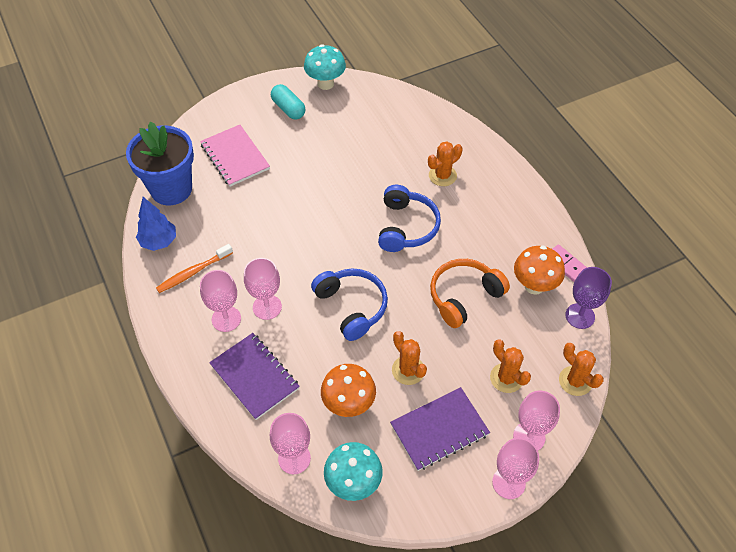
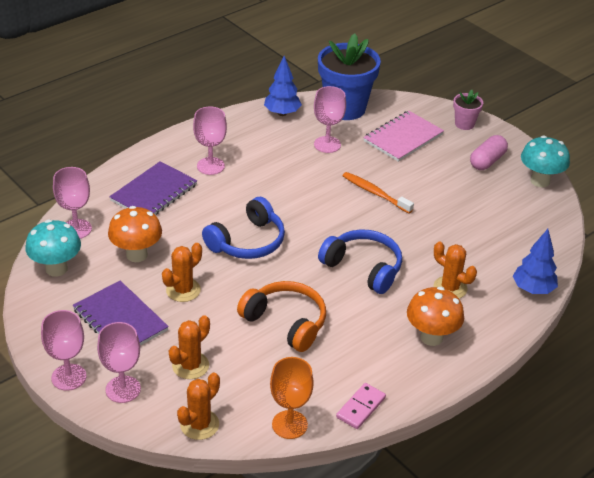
camera: 75 degrees right, 15 degrees down
orange toothbrush [156,244,233,293] -> orange toothbrush moved to [343,172,414,213]
pink goblet [244,258,282,320] -> pink goblet moved to [314,86,346,153]
turquoise capsule [271,84,305,120] -> pink capsule [470,135,508,170]
blue headphones [378,185,441,252] -> blue headphones turned 135 degrees counterclockwise [318,230,402,294]
orange mushroom [514,245,565,295] -> orange mushroom moved to [407,287,464,346]
purple goblet [565,267,612,329] -> orange goblet [270,357,314,439]
none -> pink flower pot [453,90,483,130]
none -> blue tree [513,229,558,294]

